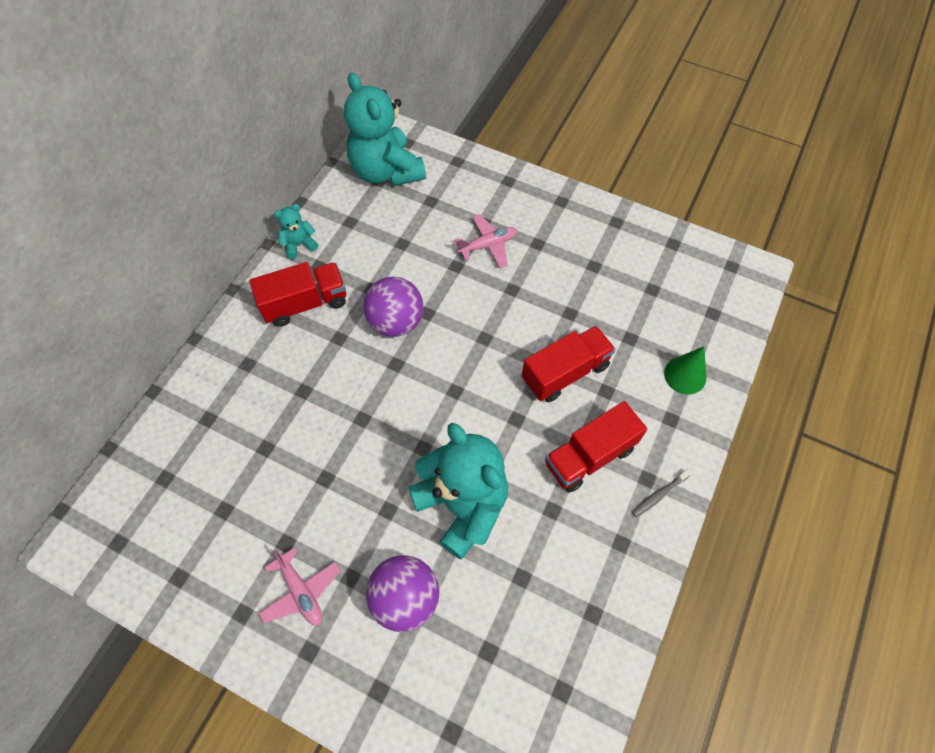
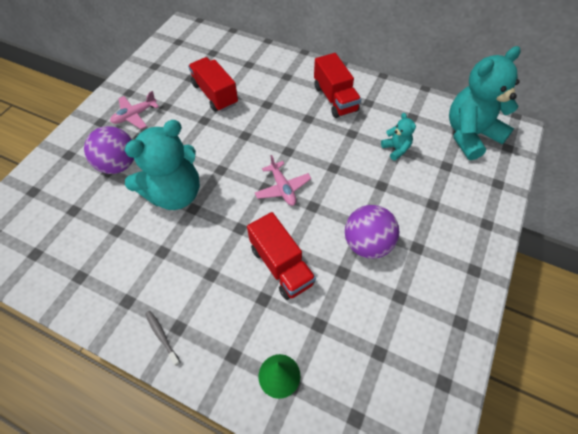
camera: 90 degrees right, 5 degrees down
turquoise teddy bear [274,204,318,259] -> turquoise teddy bear moved to [381,113,416,161]
purple ball [363,277,424,337] -> purple ball moved to [345,205,399,259]
pink plane [455,214,517,268] -> pink plane moved to [255,155,311,206]
red truck [545,401,647,493] -> red truck moved to [188,57,238,112]

